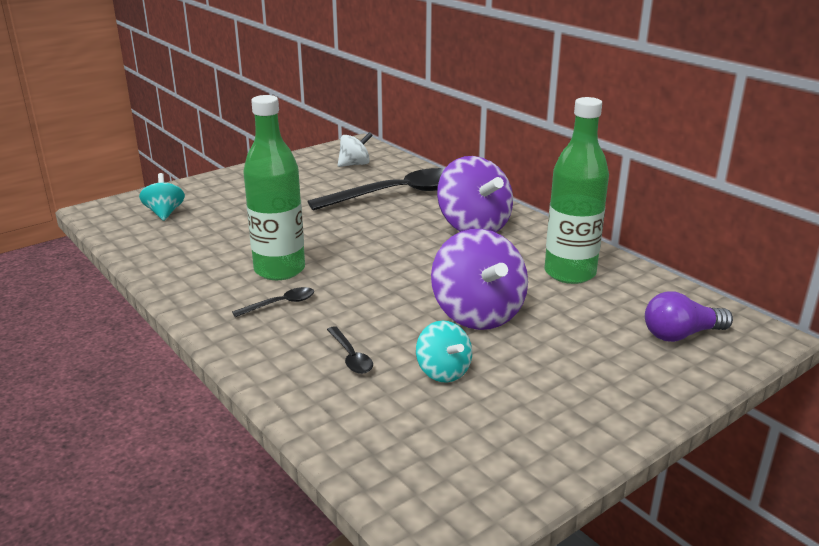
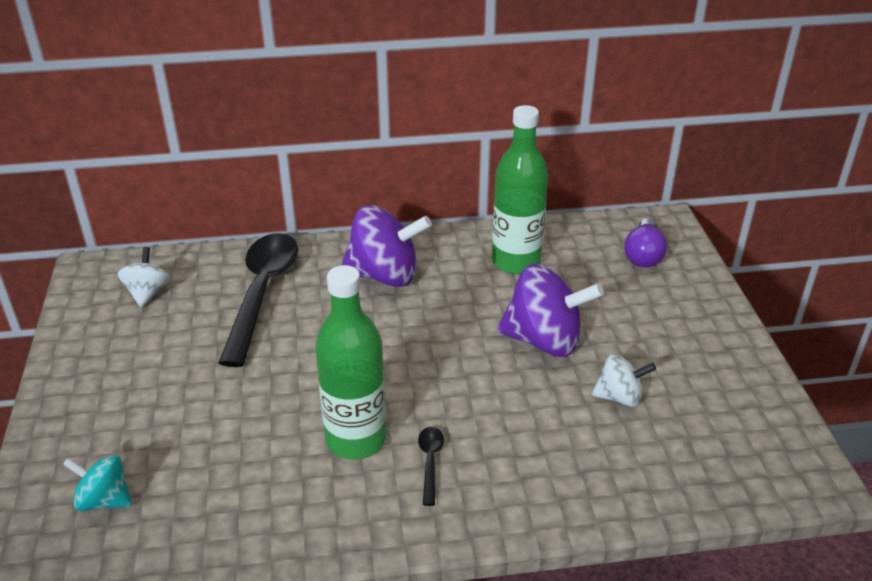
camera: 60 degrees left, 10 degrees up
black spoon [327,326,373,374] -> none
turquoise spinning top [416,321,472,382] -> white spinning top [592,354,656,407]

